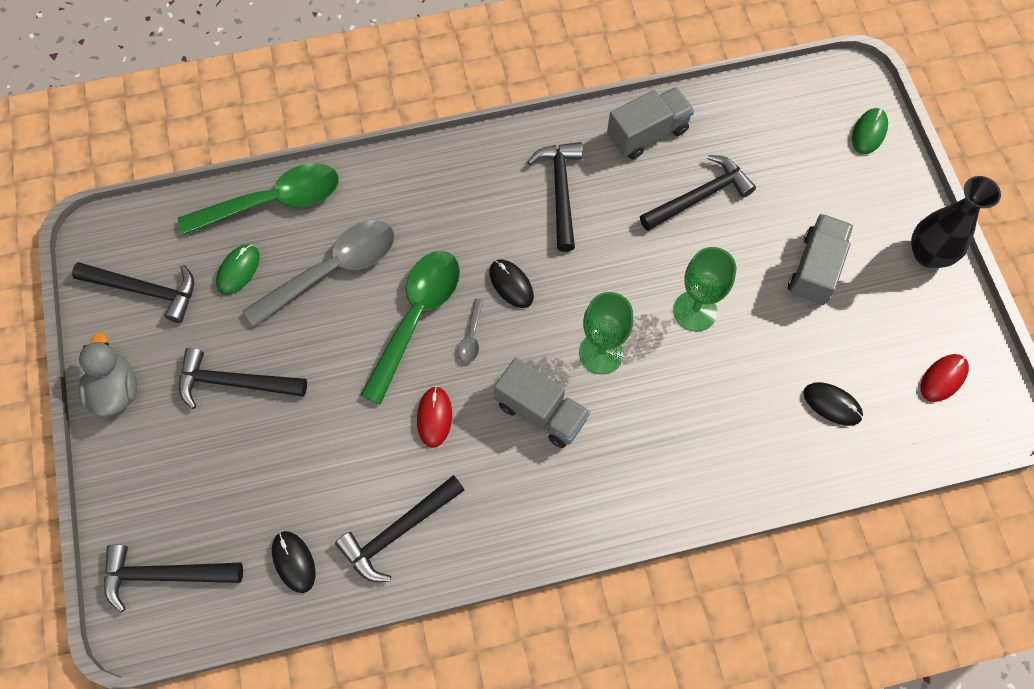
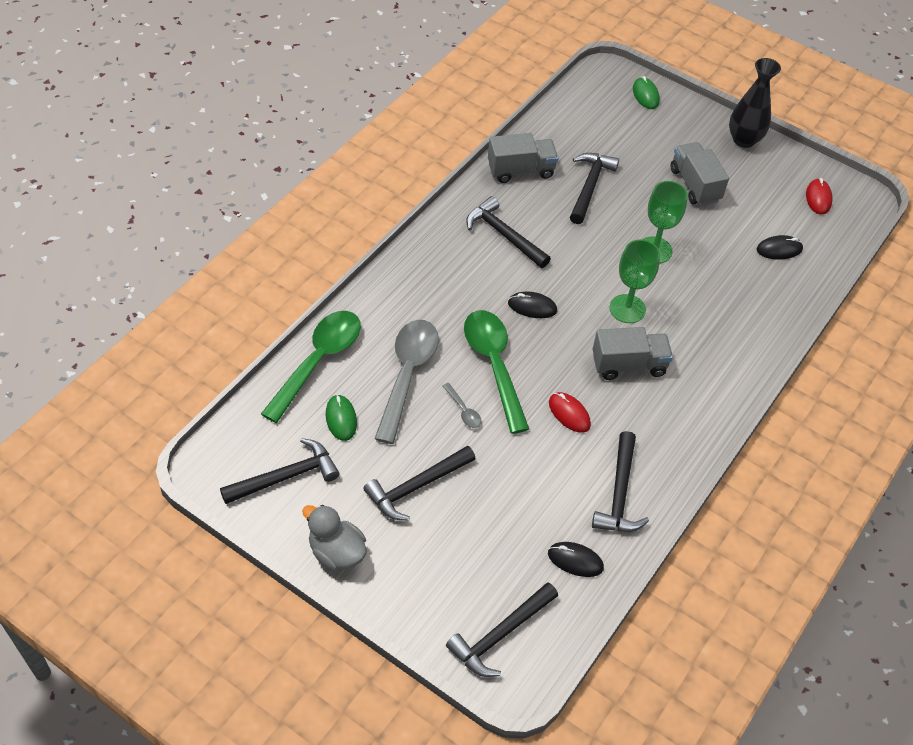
camera: 45 degrees left, 15 degrees down
grey spoon [458,299,484,363] -> grey spoon moved to [443,383,481,428]
grey truck [607,87,694,159] -> grey truck turned 60 degrees clockwise [488,133,558,183]

